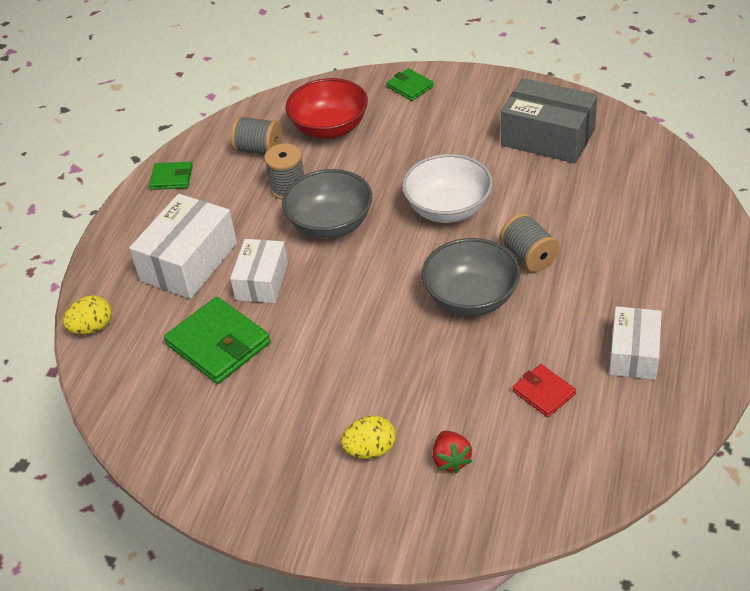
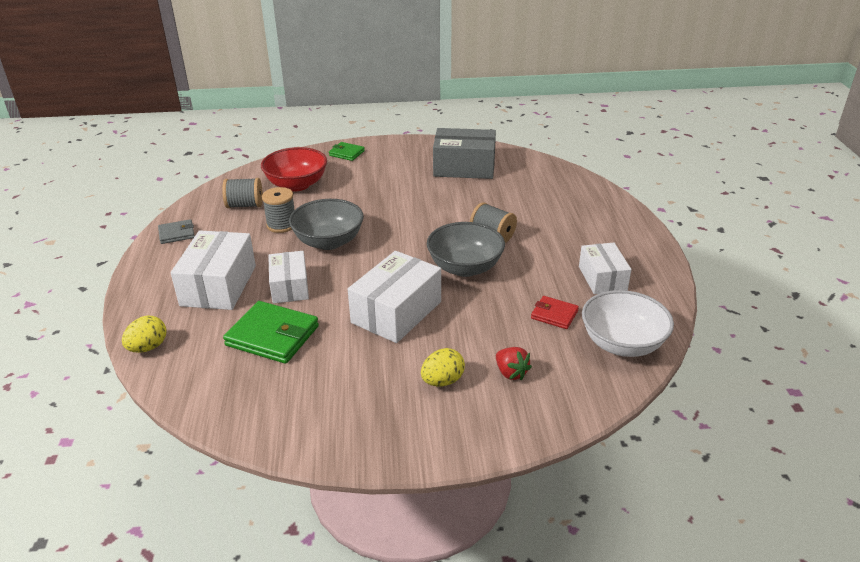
camera: 25 degrees left, 10 degrees down
green wallet [149,162,193,190] -> grey wallet [158,219,195,244]
white bowl [402,154,493,223] -> white bowl moved to [582,290,674,357]
none -> white box [348,251,441,343]

